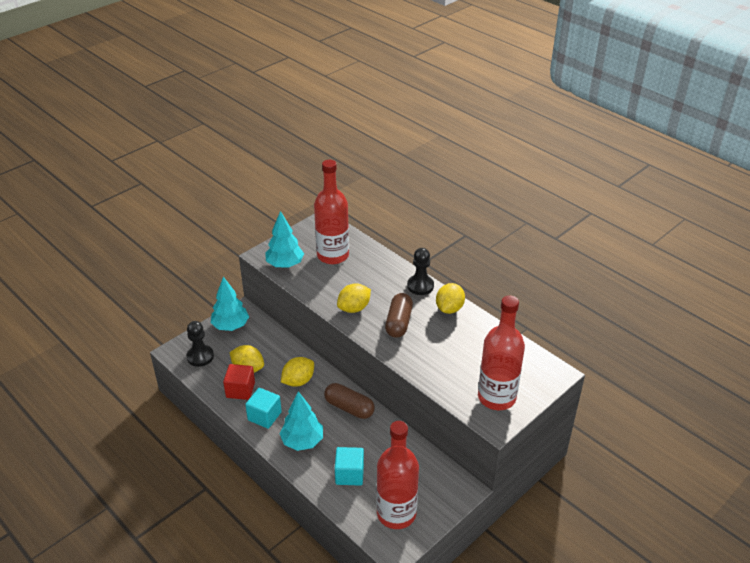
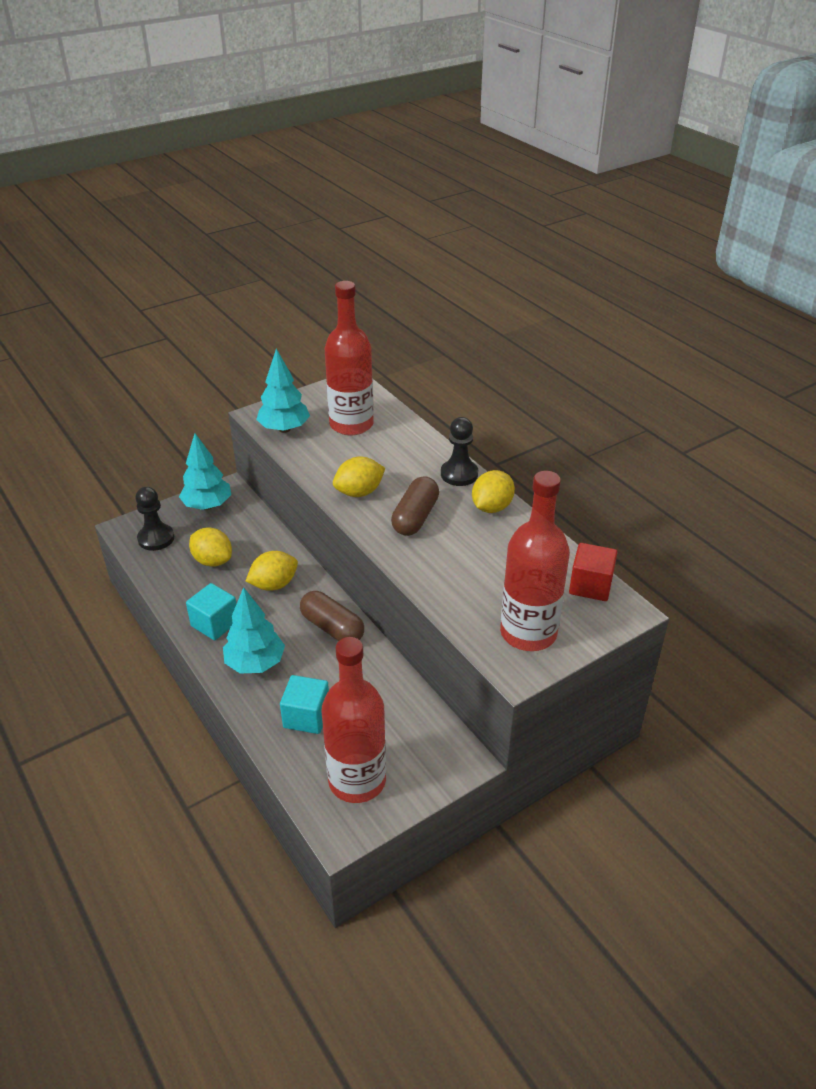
camera: 10 degrees right, 0 degrees up
red cube [223,364,255,400] -> red cube moved to [569,543,618,601]

